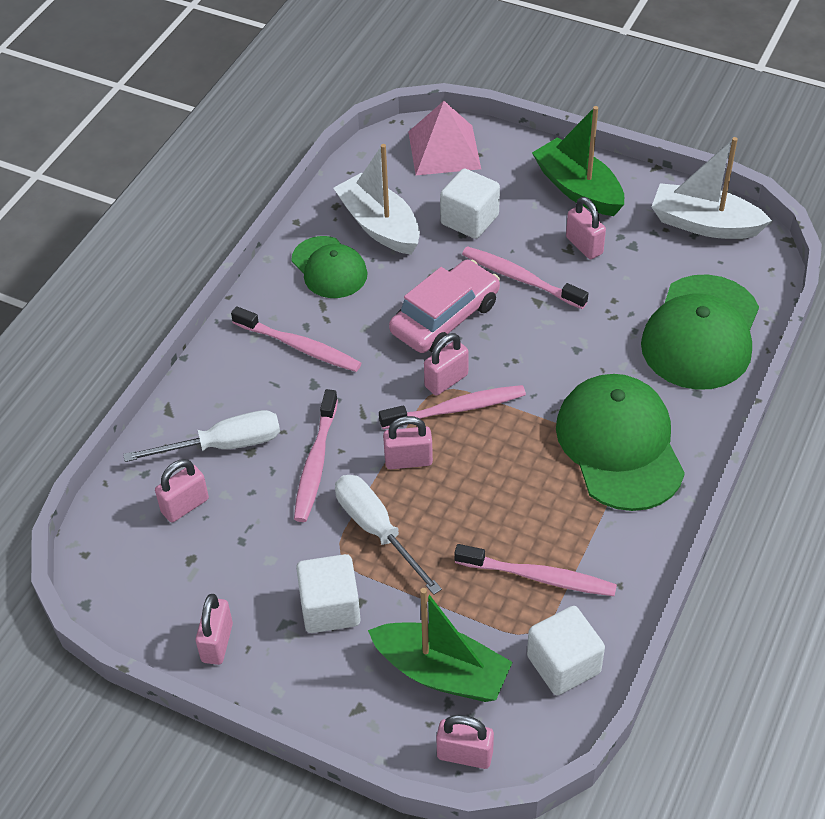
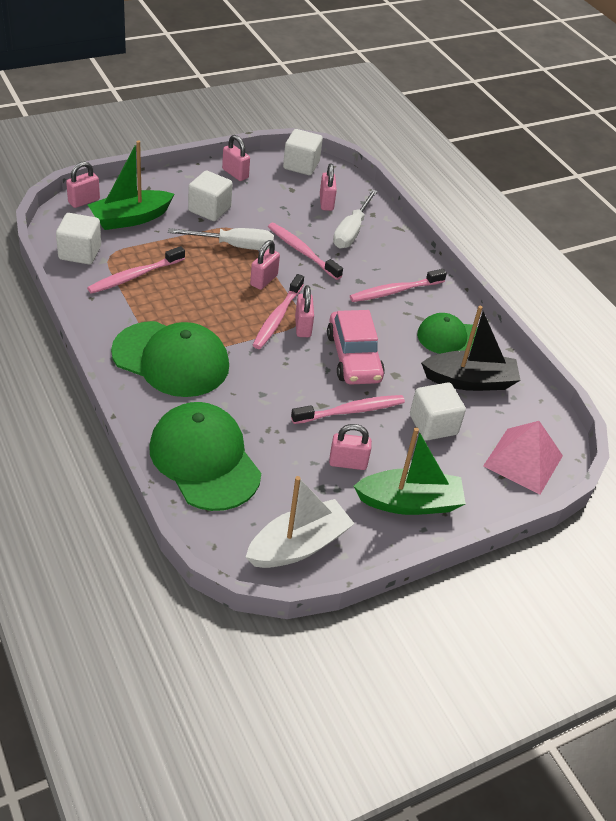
camera: 120 degrees right, 5 degrees down
white boat [333,144,420,255] -> black boat [421,306,520,391]
none -> white cube [283,129,323,175]

